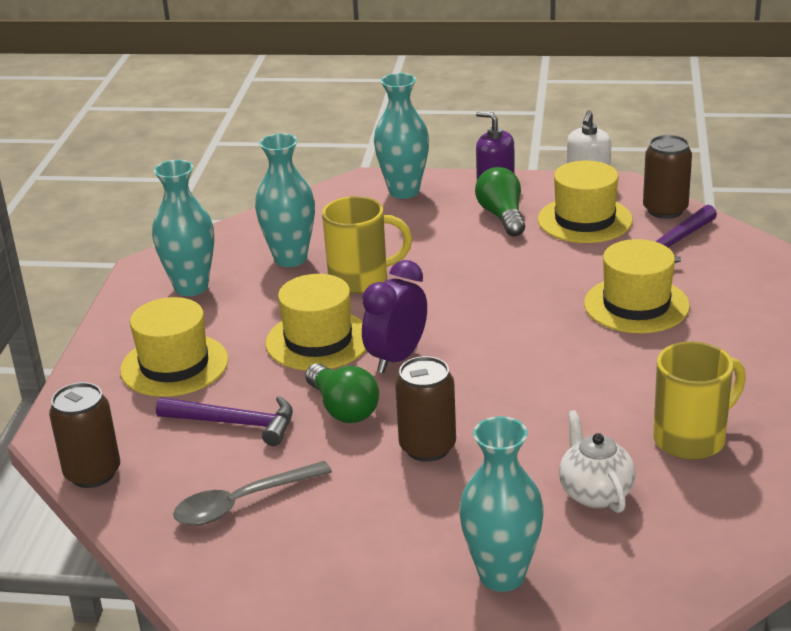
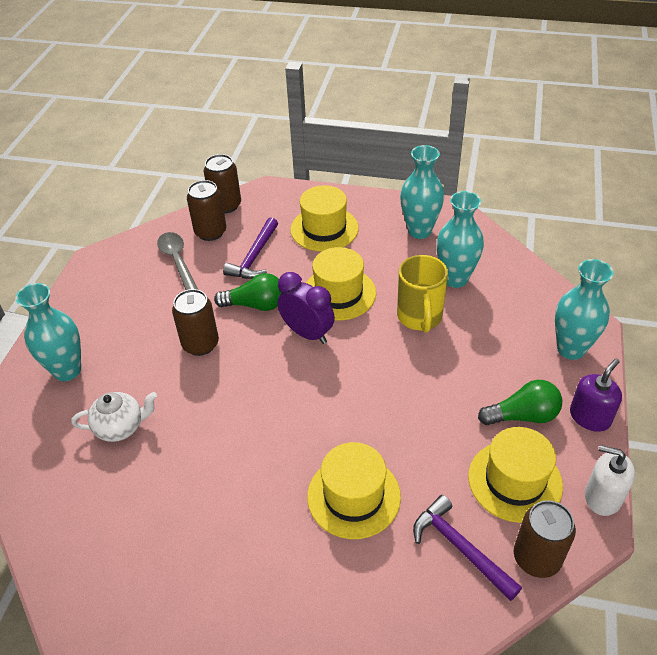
camera: 95 degrees right, 15 degrees up
green light bulb [305,363,379,423] -> green light bulb turned 150 degrees counterclockwise [214,273,282,311]
yellow mug [653,341,746,460] -> none
none -> brown can [187,180,226,241]

